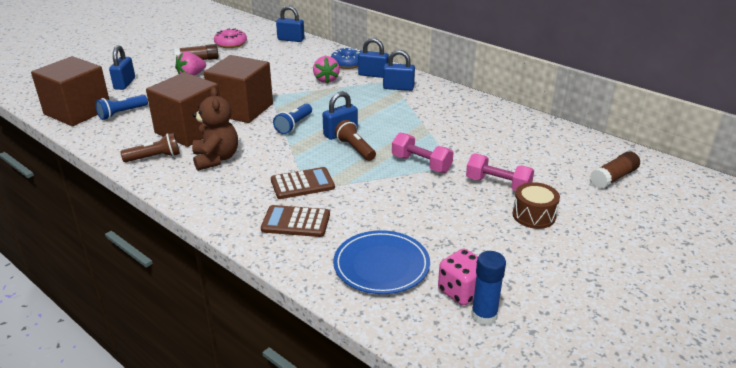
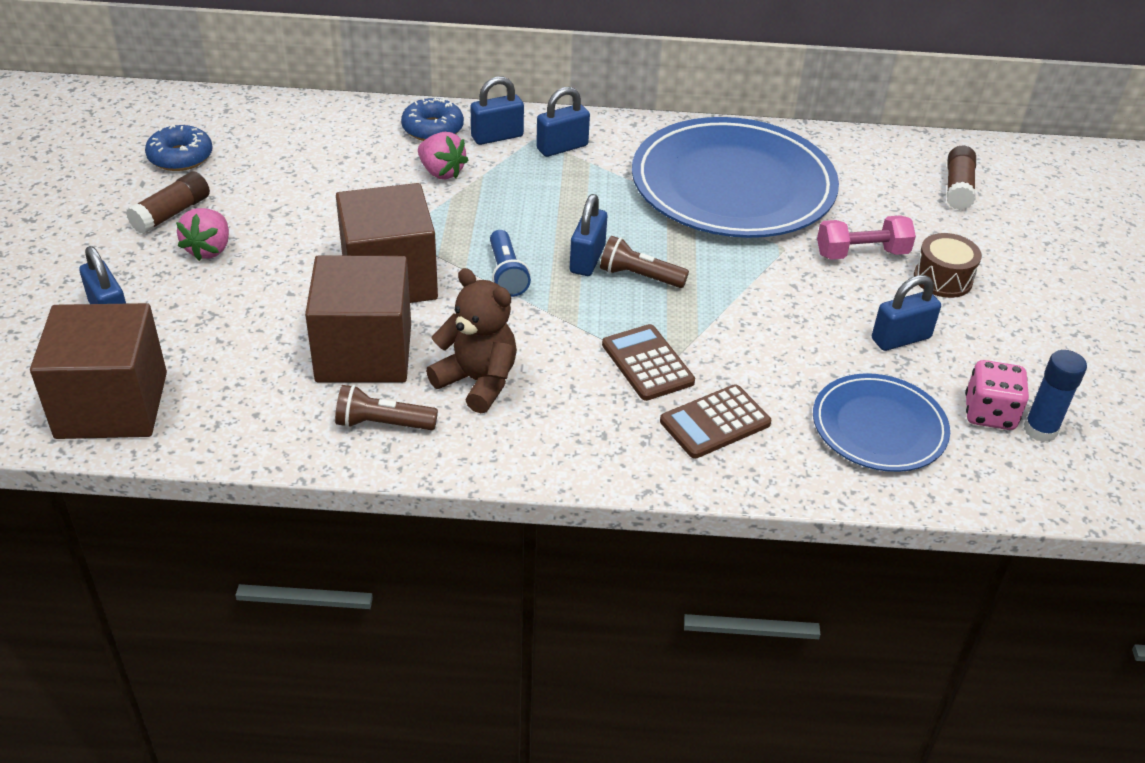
camera: 40 degrees left, 10 degrees up
blue flashlight [95,95,148,120] -> none
brown flashlight [121,133,180,162] -> brown flashlight turned 120 degrees counterclockwise [335,385,438,430]
pink donut [214,28,247,48] -> blue donut [145,124,213,171]
brown calculator [271,167,335,199] -> brown calculator turned 60 degrees counterclockwise [602,324,695,401]
blue padlock [276,6,305,42] -> blue padlock moved to [872,275,941,351]
pink dumbbell [392,133,454,173] -> none
none -> blue plate [632,117,839,238]

